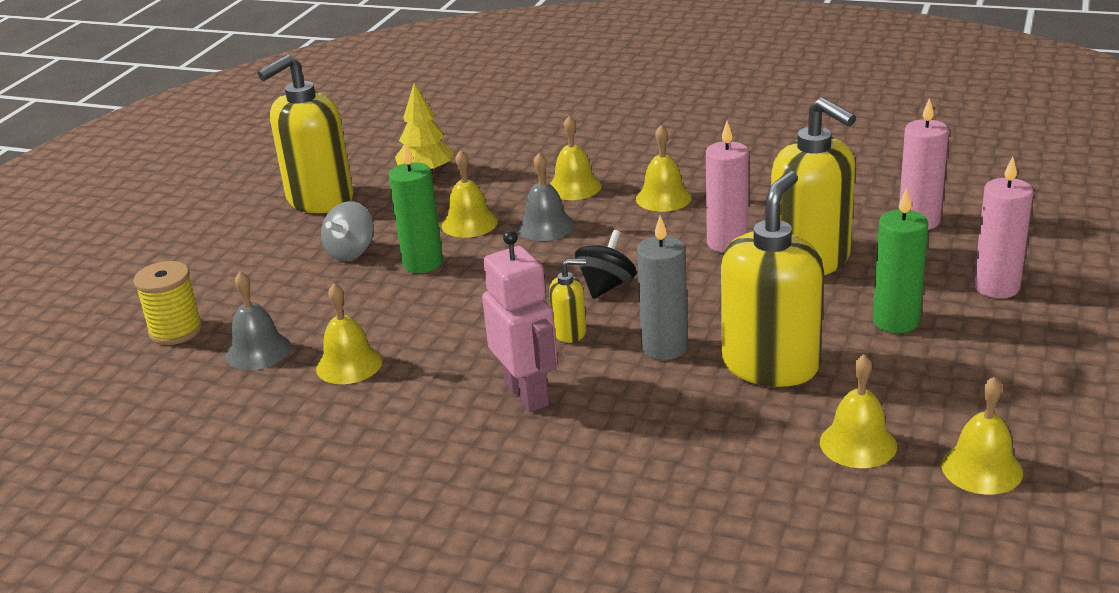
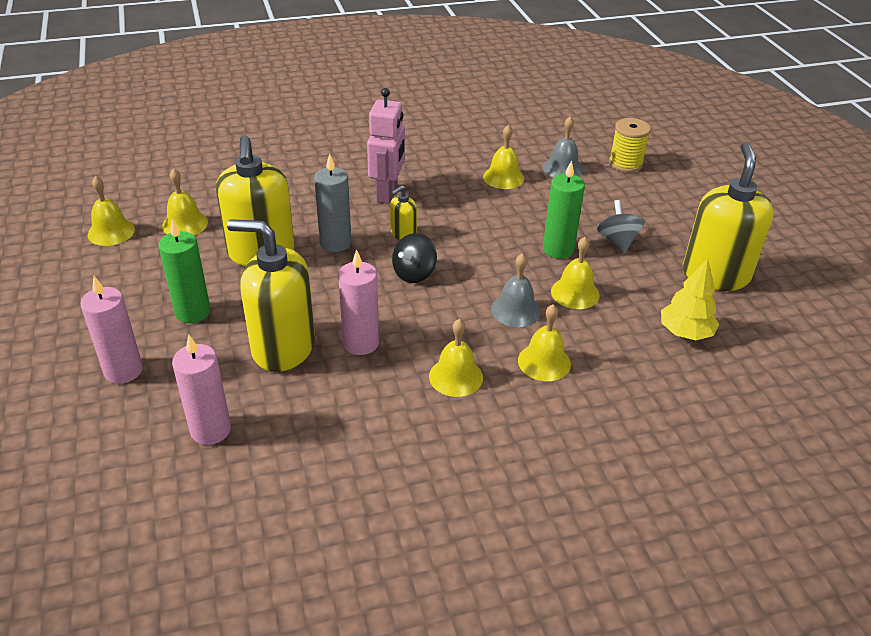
camera: 140 degrees right, 10 degrees up
pink robot [482,230,557,412] -> pink robot turned 105 degrees counterclockwise [367,88,405,204]
black spinning top [575,230,637,299] -> black spinning top turned 45 degrees clockwise [392,233,437,283]

